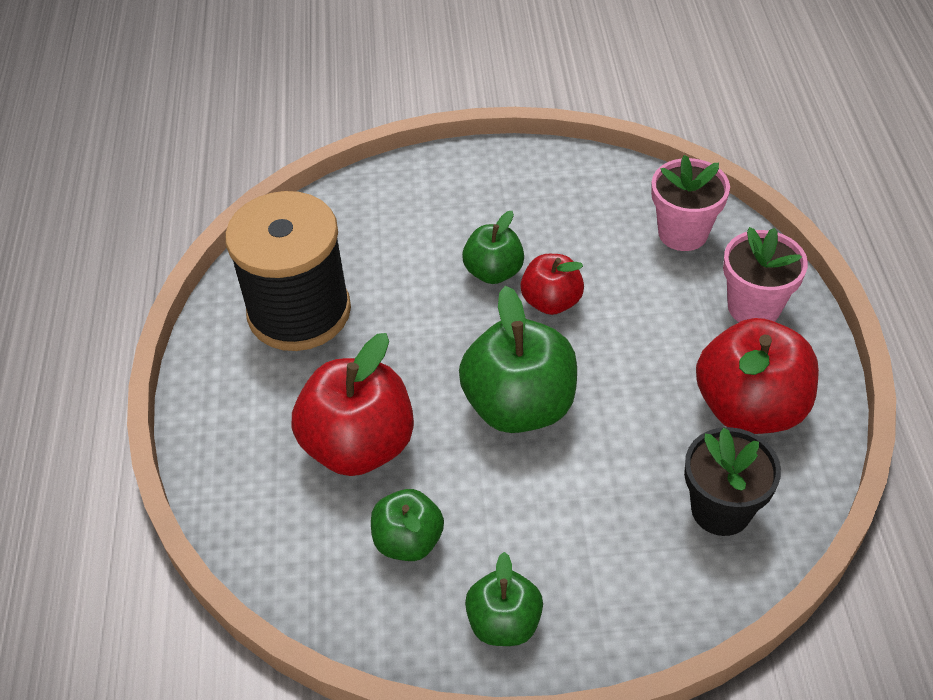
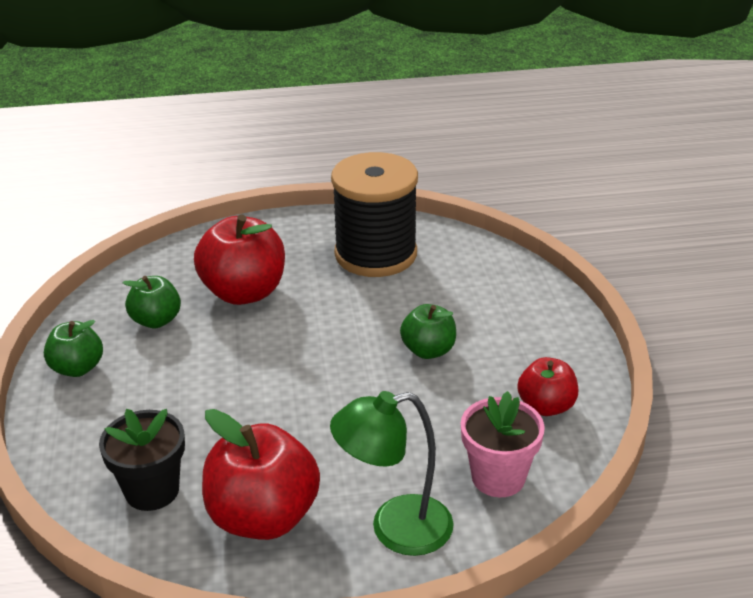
camera: 85 degrees right, 15 degrees down
green apple [459,286,577,433] -> none
red apple [520,254,584,315] -> red apple moved to [517,357,578,416]
pink flower pot [723,227,808,322] -> green lamp [330,391,454,556]

